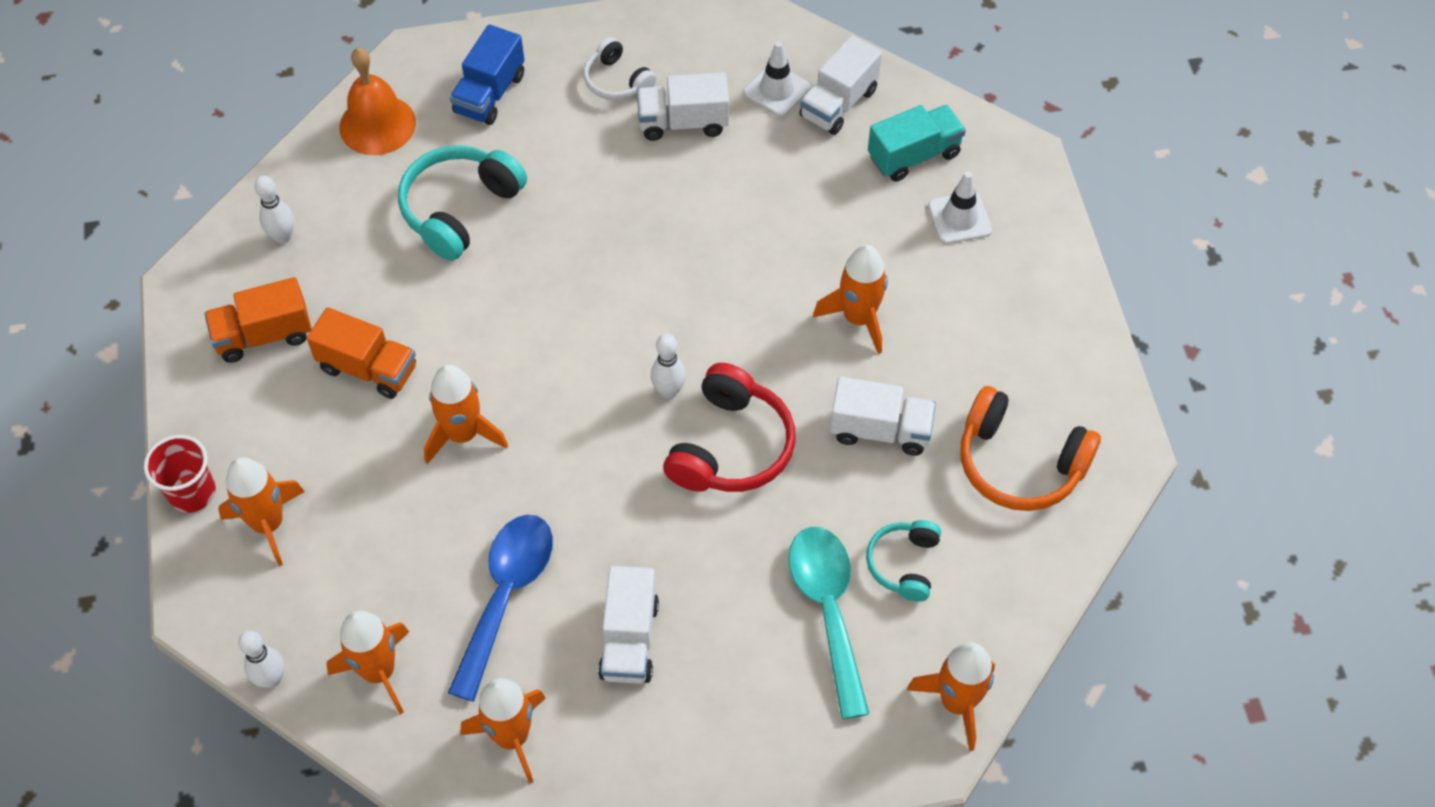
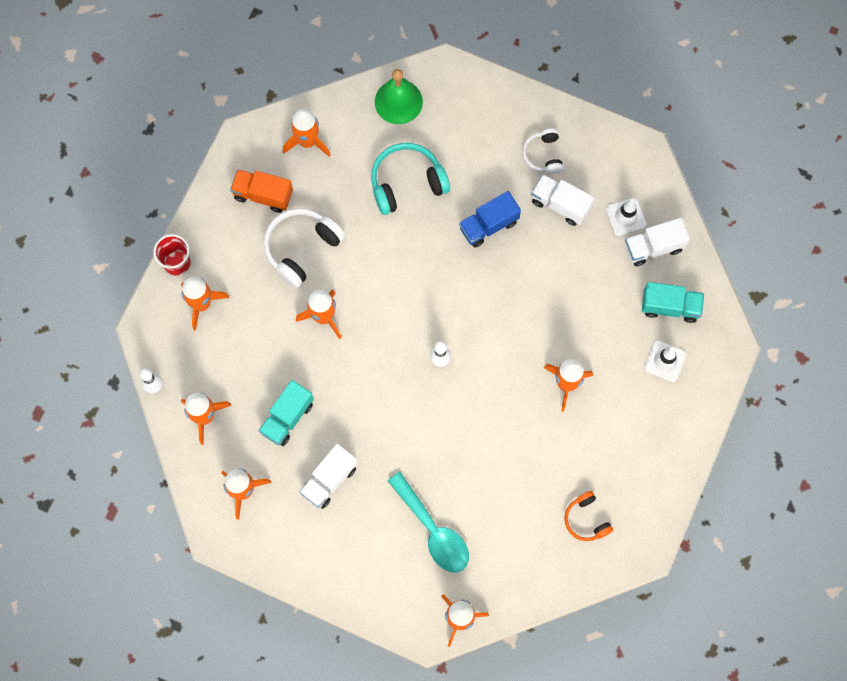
camera: 35 degrees right, 15 degrees up
white bowling pin [255,175,294,244] -> orange rocket [283,109,330,157]
orange truck [307,307,416,399] -> white headphones [264,208,345,288]
orange bell [339,48,416,155] -> green bell [375,69,423,124]
blue spoon [448,515,553,702] -> turquoise truck [258,380,314,446]
blue truck [450,24,525,125] -> blue truck moved to [459,191,521,248]
red headphones [663,363,796,492] -> none
turquoise spoon [788,527,869,719] -> turquoise spoon turned 120 degrees clockwise [388,472,469,572]
white truck [830,377,936,456] -> none
turquoise headphones [866,520,941,602] -> none
orange headphones [960,386,1101,511] -> orange headphones [564,491,613,541], size x0.59

